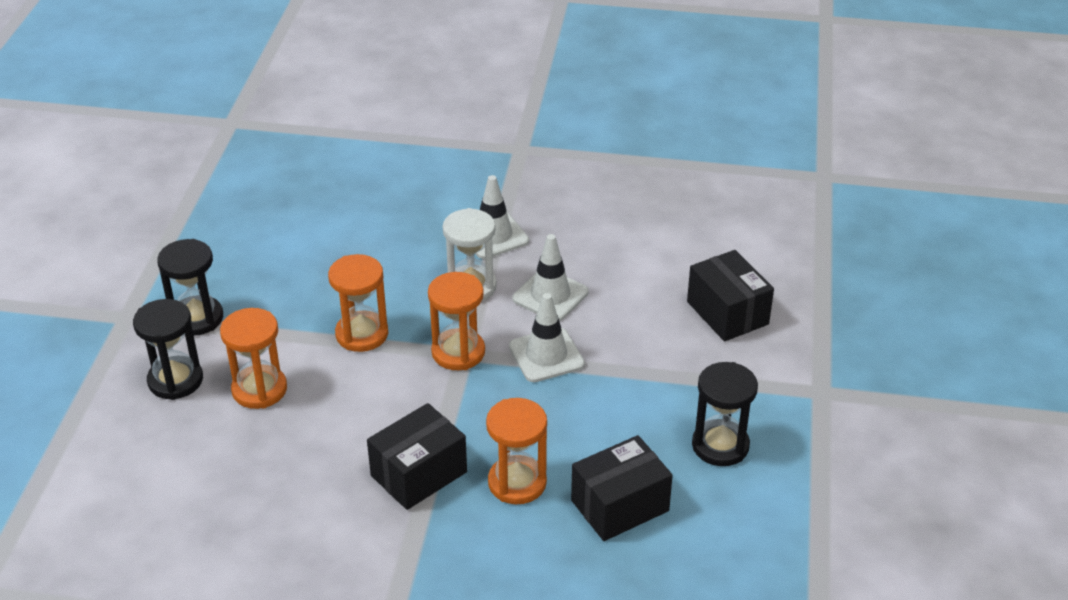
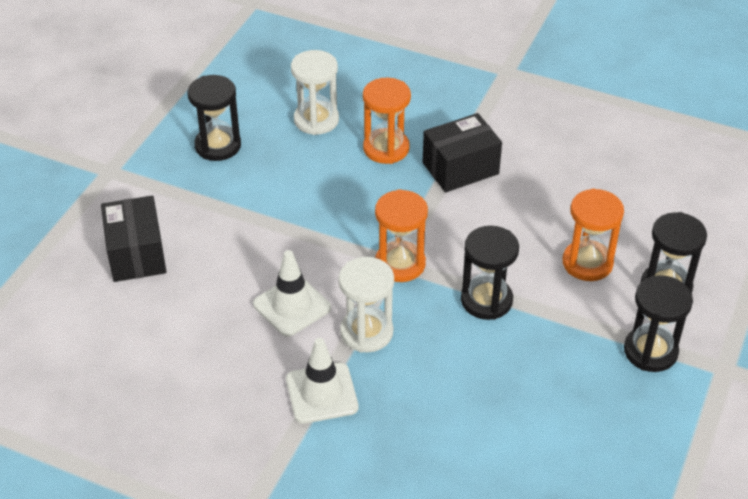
camera: 165 degrees left, 5 degrees up
orange hourglass [328,254,388,352] -> black hourglass [461,226,519,320]
white traffic cone [509,293,585,382] -> none
black box [571,435,673,541] -> white hourglass [291,50,339,135]

